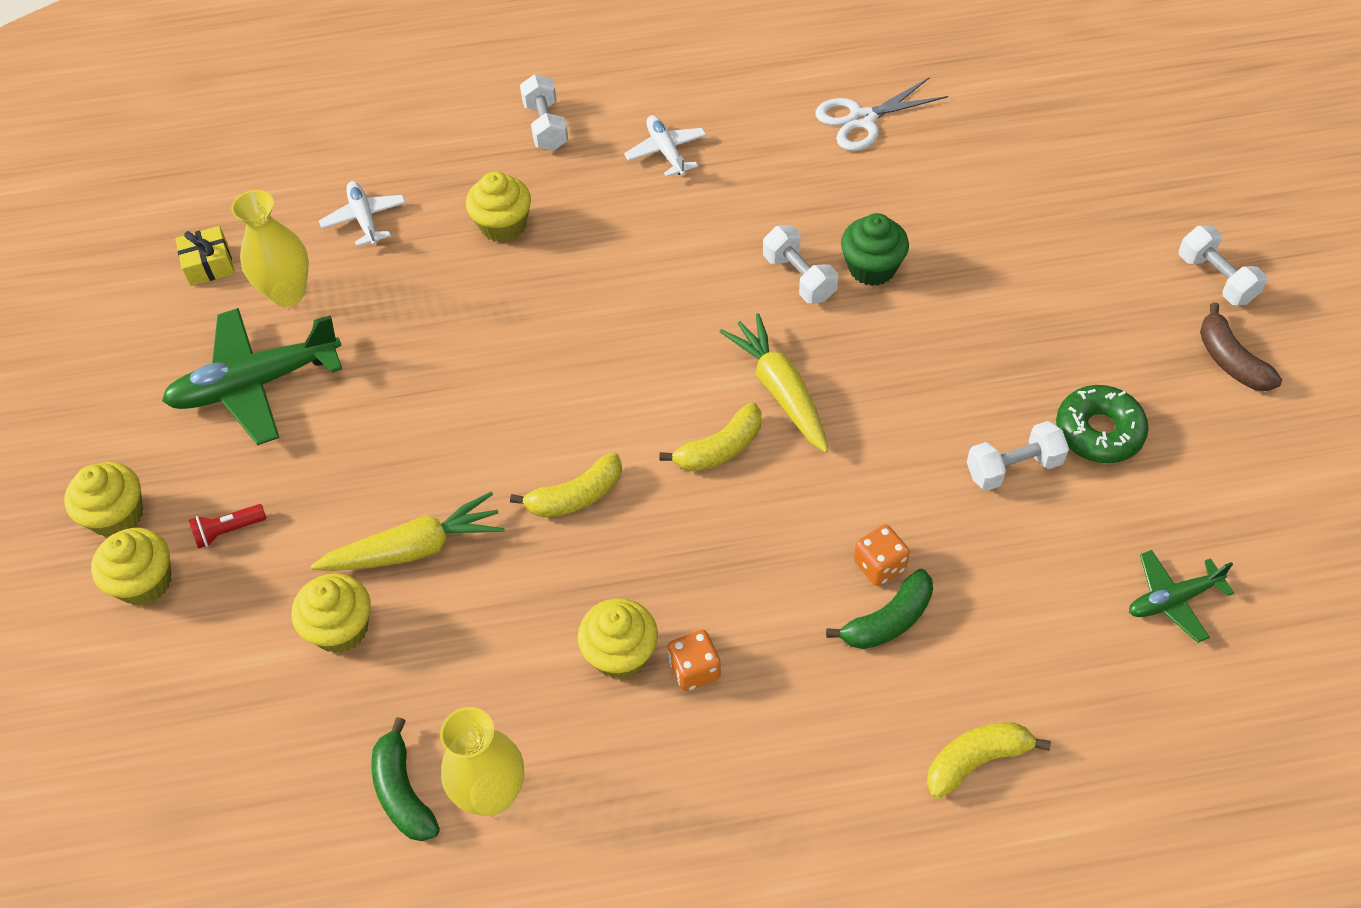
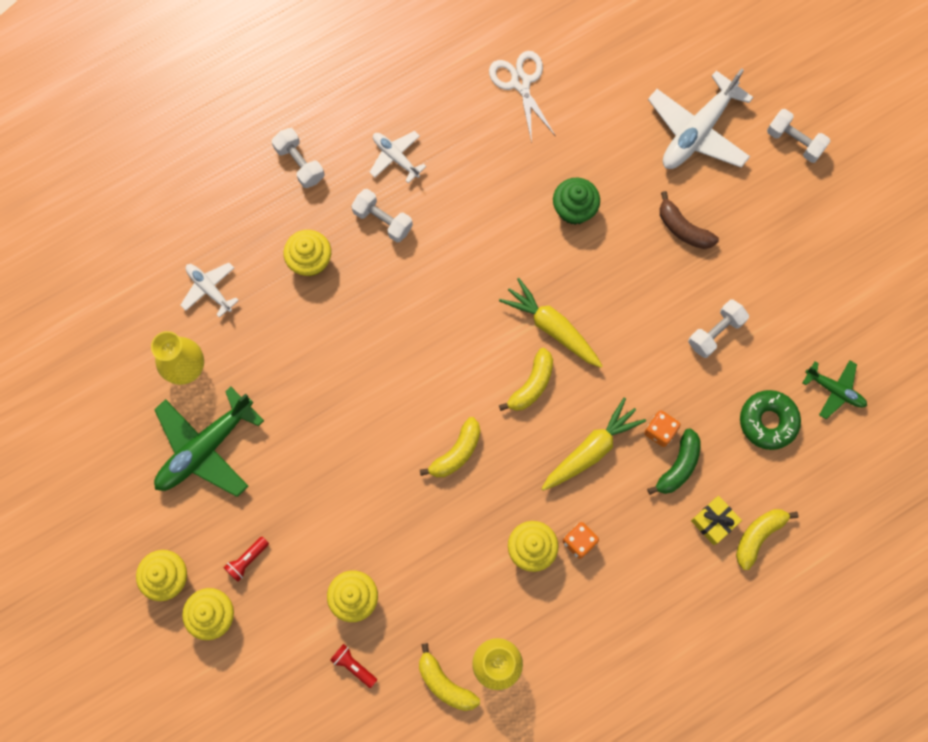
camera: 25 degrees left, 20 degrees up
yellow gift [175,226,235,286] -> yellow gift moved to [691,496,742,545]
yellow carrot [311,492,504,571] -> yellow carrot moved to [542,397,646,491]
green banana [371,717,440,841] -> yellow banana [419,643,480,711]
white dumbbell [763,225,838,303] -> white dumbbell moved to [351,189,413,242]
white scissors [815,77,948,151] -> white scissors turned 120 degrees clockwise [489,51,555,143]
green donut [1056,385,1149,463] -> green donut moved to [740,390,801,450]
green plane [1129,550,1234,643] -> green plane turned 105 degrees counterclockwise [803,360,867,419]
brown banana [1200,302,1282,391] -> brown banana moved to [660,191,719,249]
none -> red flashlight [330,644,377,688]
none -> white plane [648,68,753,169]

